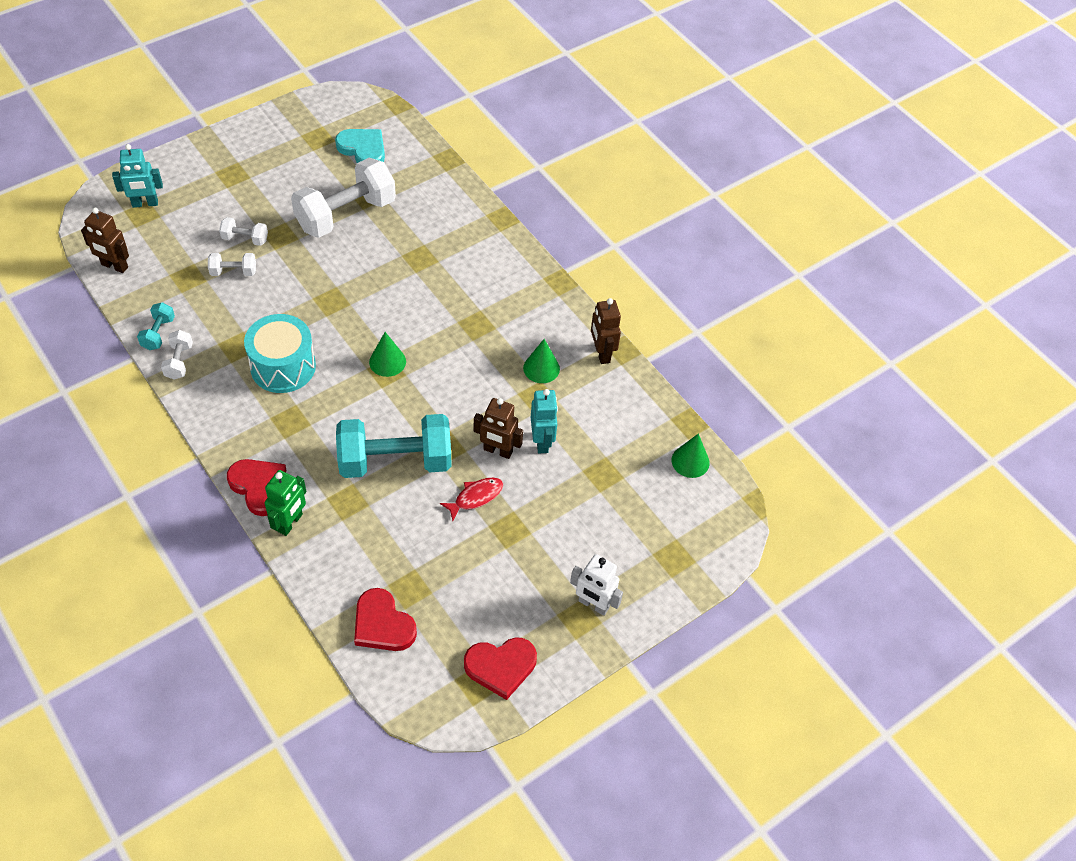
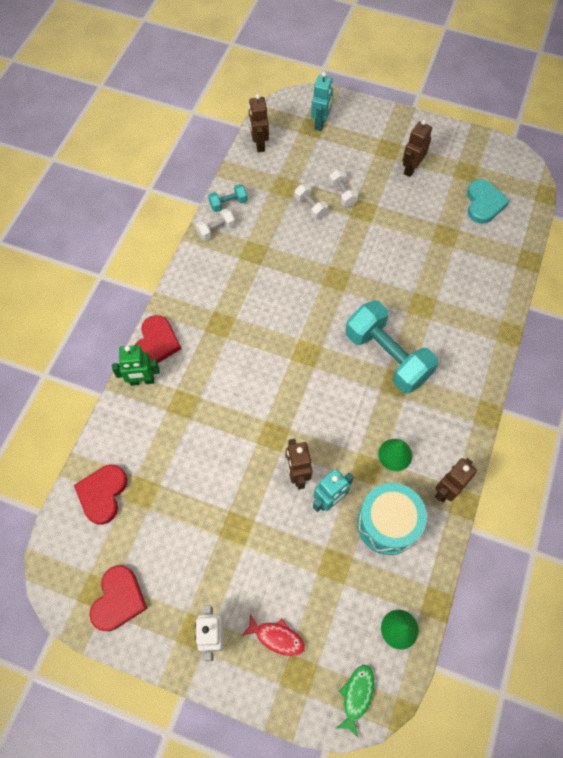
camera: 60 degrees right, 10 degrees up
turquoise robot [112,144,163,208] -> turquoise robot turned 120 degrees counterclockwise [311,72,333,131]
turquoise drum [244,314,316,393] -> turquoise drum moved to [357,483,427,555]
white dumbbell [291,158,396,238] -> none
turquoise dumbbell [336,414,452,478] -> turquoise dumbbell moved to [346,301,439,393]
green cone [369,332,406,377] -> none
red fish [440,478,503,521] -> red fish moved to [241,614,305,656]
red heart [464,637,537,700] -> red heart turned 120 degrees counterclockwise [89,565,147,631]
none -> green fish [335,665,374,738]
none -> brown robot [402,120,432,177]

